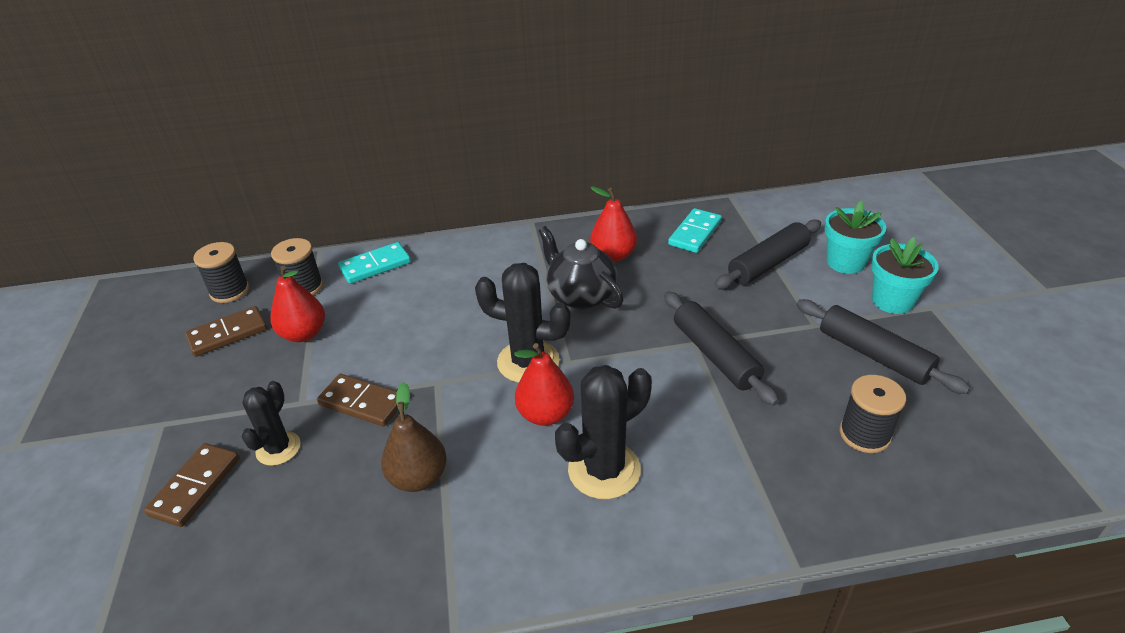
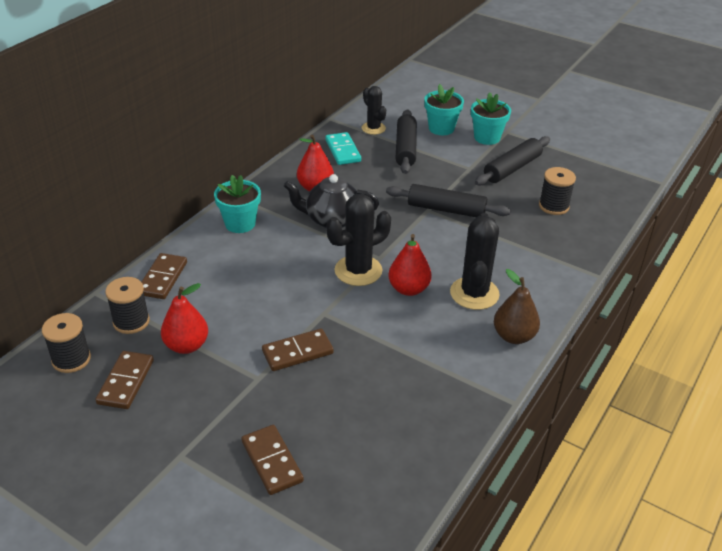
camera: 50 degrees left, 0 degrees up
black cactus [242,381,301,466] -> black cactus moved to [362,86,386,135]
turquoise domino [338,242,411,284] -> brown domino [142,253,187,299]
brown pear [381,382,447,492] -> brown pear moved to [494,269,540,344]
black rolling pin [797,299,970,394] -> black rolling pin turned 45 degrees counterclockwise [475,136,550,186]
none -> turquoise flower pot [214,175,261,233]

